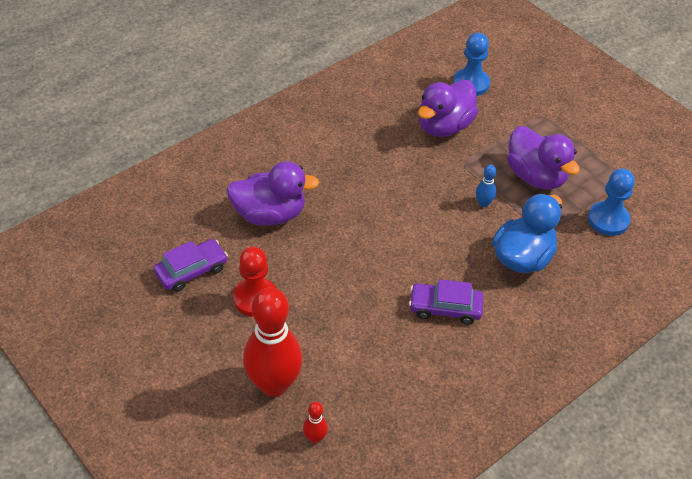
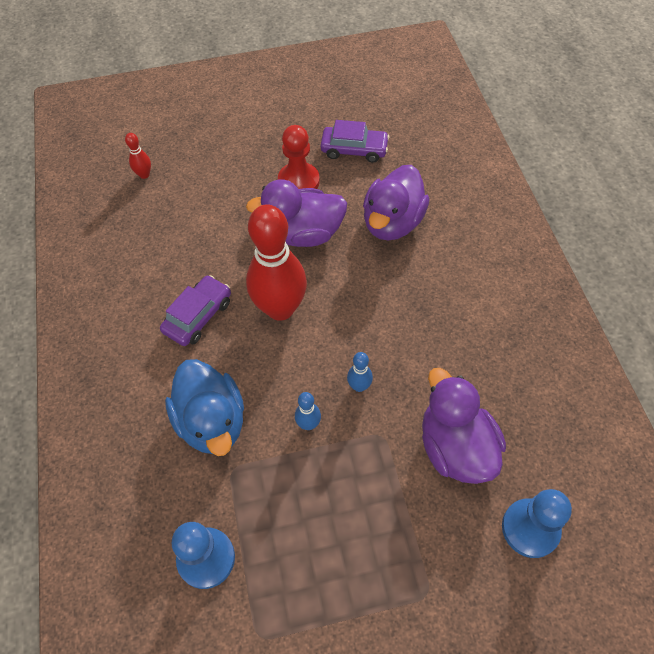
camera: 120 degrees right, 10 degrees up
purple car [153,239,228,292] -> purple car turned 75 degrees counterclockwise [321,120,389,163]
red bowling pin [243,287,303,397] -> red bowling pin moved to [246,204,307,321]
purple duck [507,126,580,189] -> purple duck moved to [246,179,347,247]
none -> blue bowling pin [347,352,373,392]

